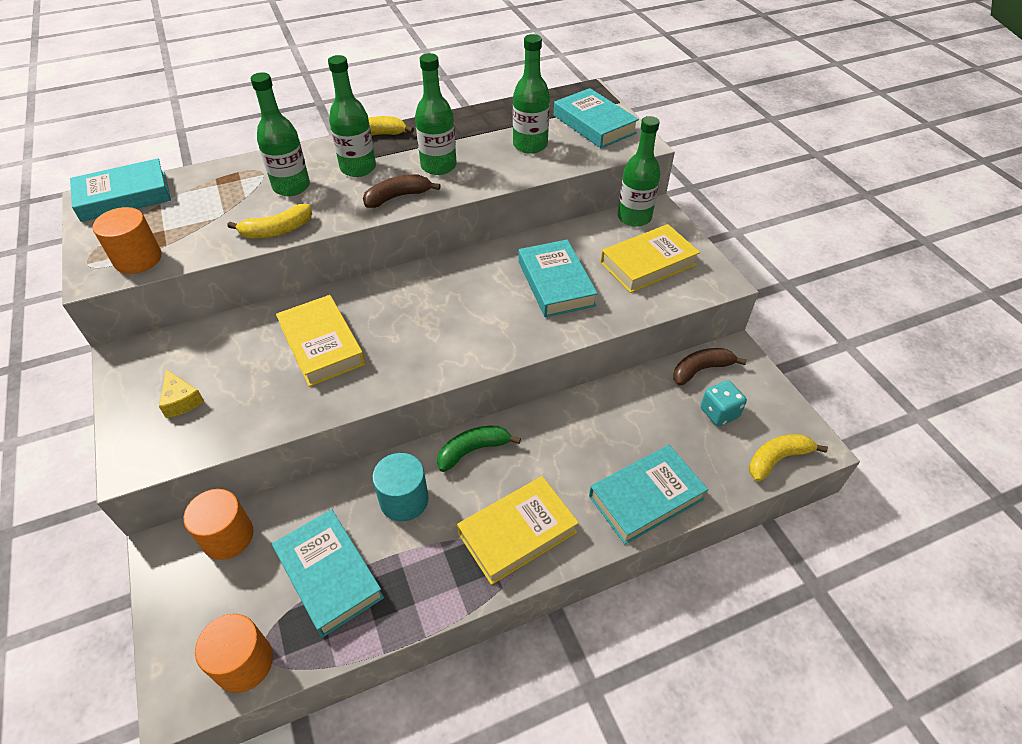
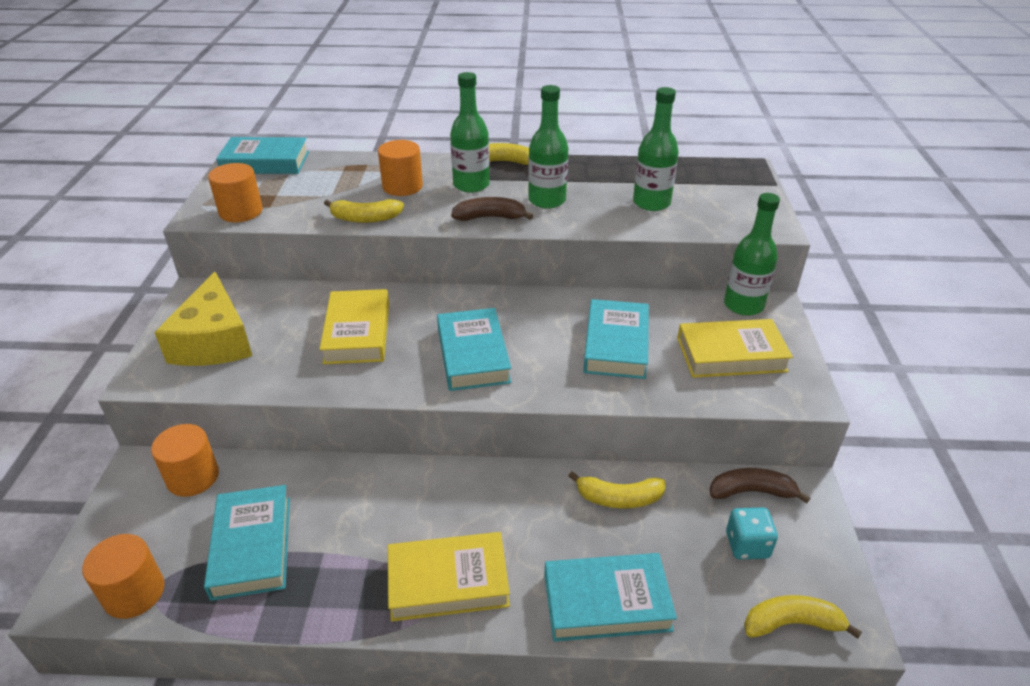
camera: 25 degrees right, 10 degrees down
yellow cheese [159,369,204,418] -> yellow cheese [154,272,252,366], size x2.23
green bottle [251,72,310,196] -> orange cylinder [378,140,423,196]
turquoise cylinder [372,453,429,521] -> none
green banana [437,426,521,472] -> none
turquoise book [554,88,639,148] -> turquoise book moved to [437,308,511,391]
none -> yellow banana [568,471,666,509]

